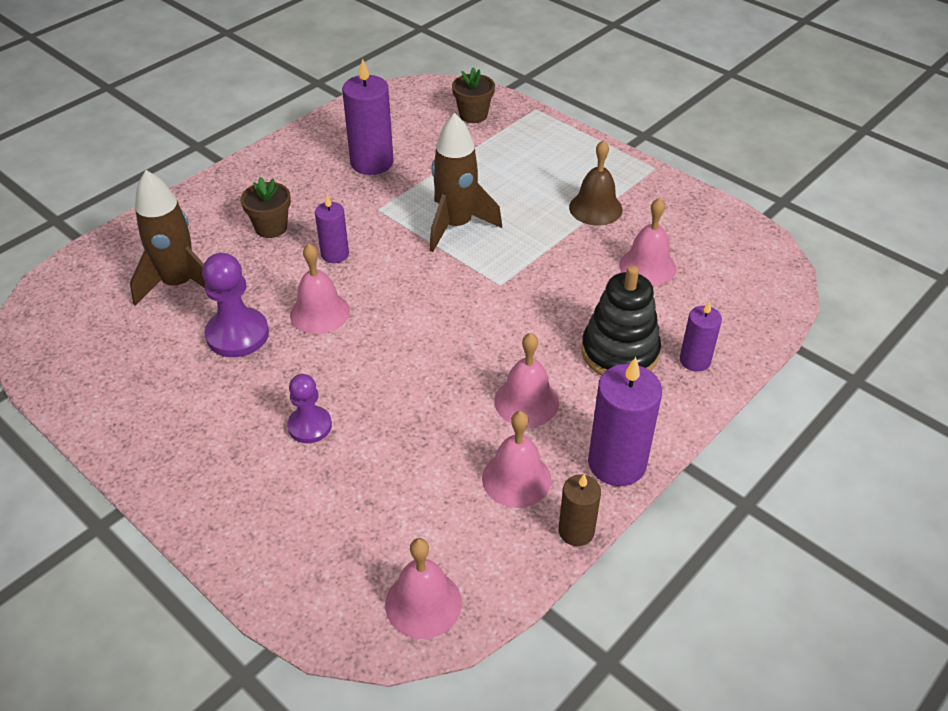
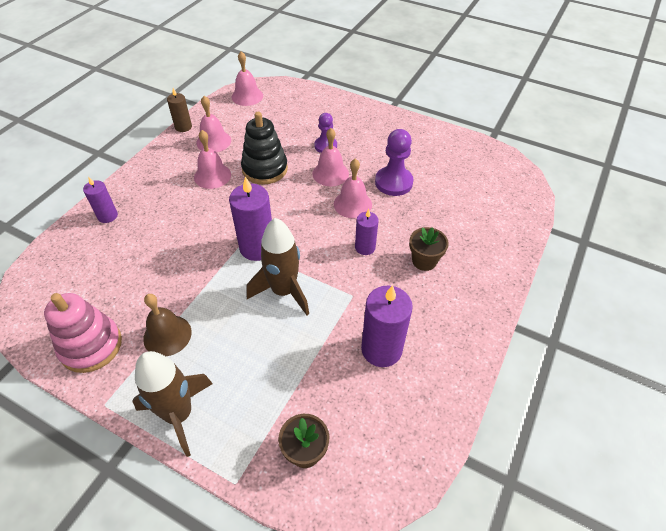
camera: 165 degrees right, 5 degrees up
brown rocket [130,170,205,306] -> brown rocket moved to [132,351,213,457]
black stacking toy [581,265,661,375] -> black stacking toy moved to [241,112,288,184]
purple candle [588,357,662,486] -> purple candle moved to [229,176,272,261]
pink bell [619,198,676,286] -> pink bell moved to [312,128,349,186]
none -> pink stacking toy [44,293,122,373]

